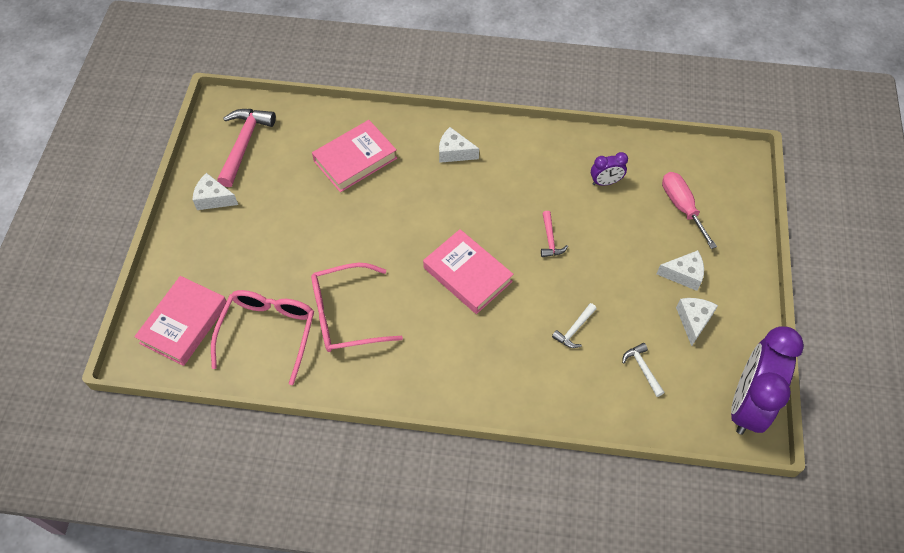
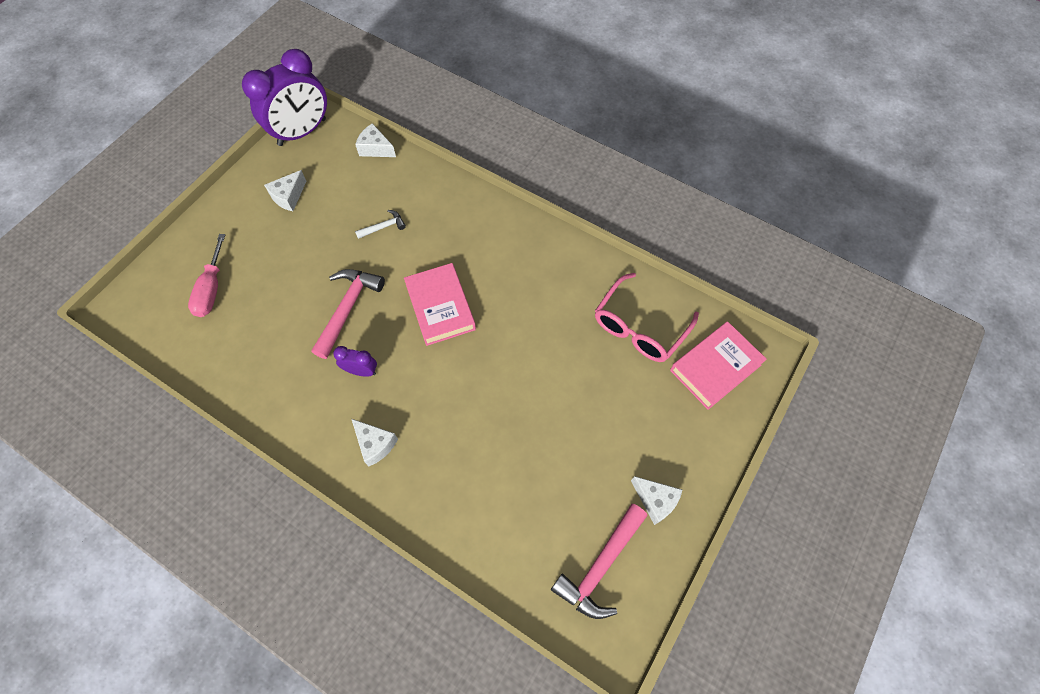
camera: 155 degrees left, 5 degrees up
pink glasses [311,263,403,352] -> none
pink book [312,120,397,192] -> none
pink hammer [541,211,568,257] -> pink hammer [311,269,385,359], size x1.93
purple clock [591,152,628,186] -> purple clock moved to [333,346,377,377]
white hammer [622,343,665,397] -> none
white cheese [657,250,704,291] -> white cheese moved to [355,123,396,157]

